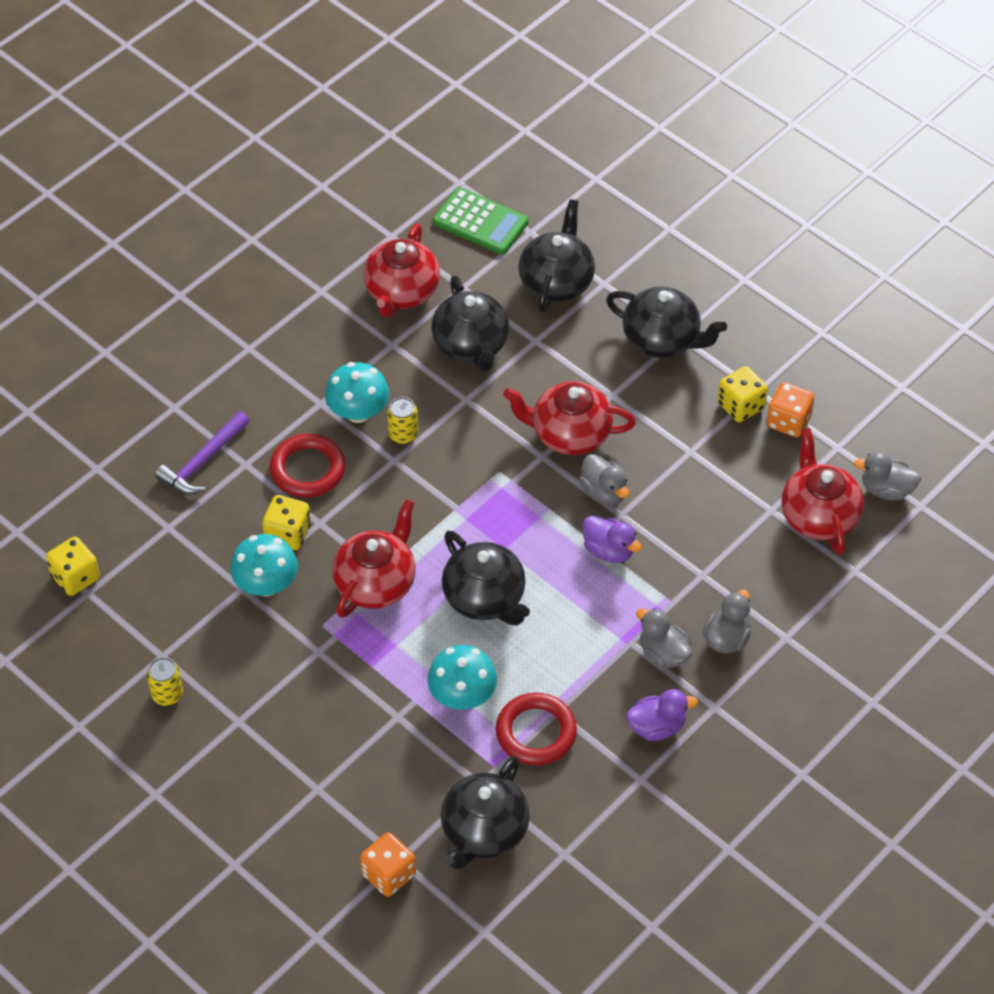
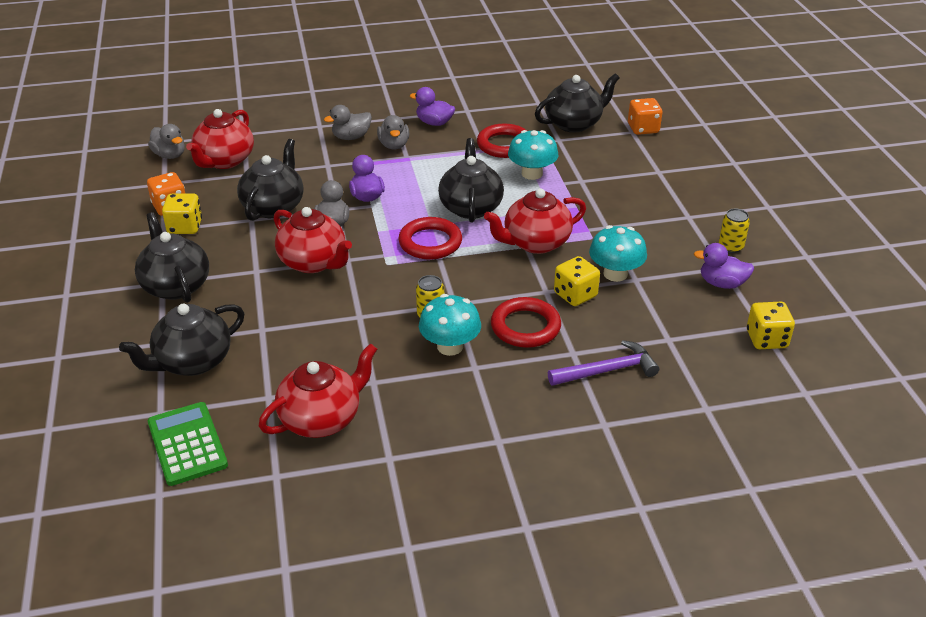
camera: 145 degrees left, 15 degrees down
black teapot [431,276,509,372] -> black teapot moved to [237,139,304,221]
none -> red ring [398,217,462,260]
none -> purple duck [694,243,754,289]

